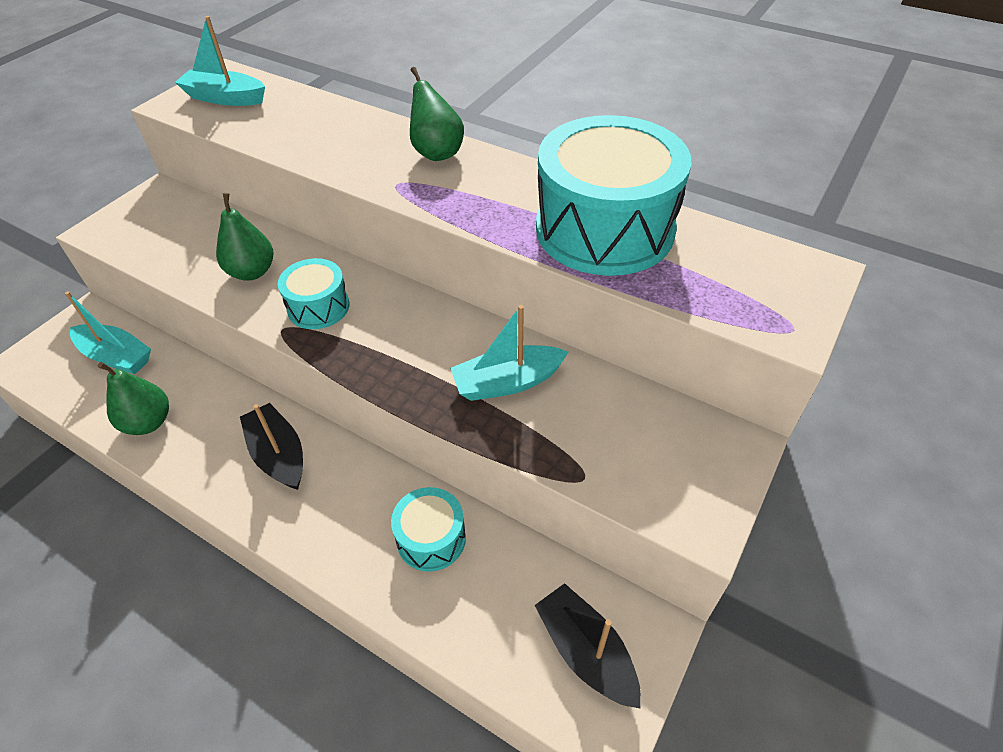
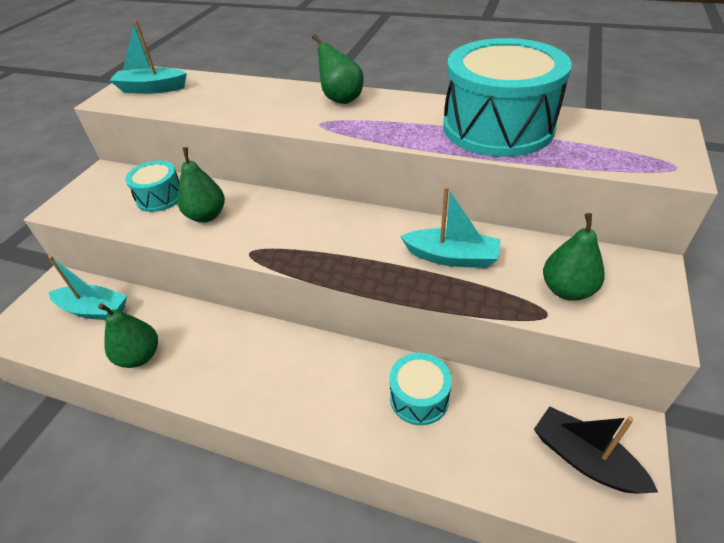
camera: 10 degrees left, 5 degrees down
black boat [240,403,303,490] -> none
turquoise drum [278,258,350,329] -> turquoise drum moved to [125,161,179,212]
turquoise boat [450,305,568,401] -> turquoise boat turned 135 degrees counterclockwise [400,186,500,268]
none -> green pear [543,213,605,301]

